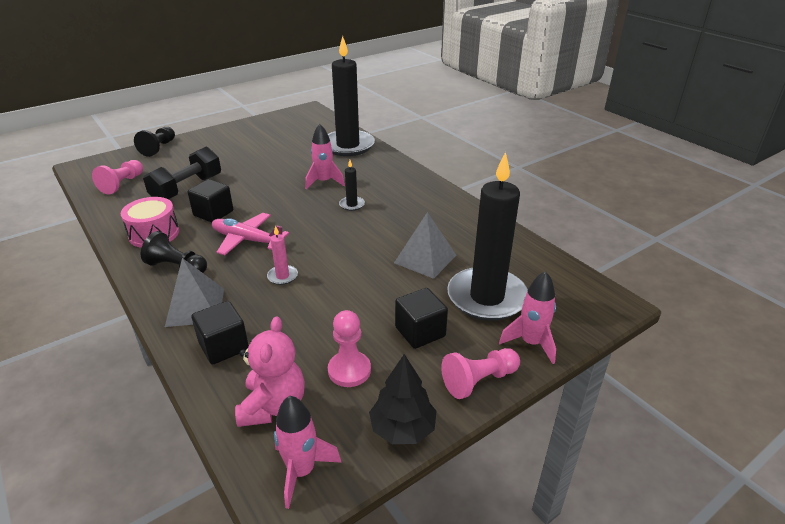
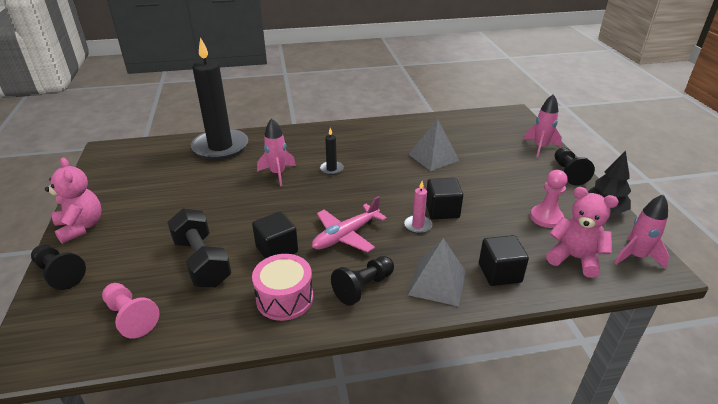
camera: 65 degrees left, 0 degrees up
black cube [395,288,448,349] -> black cube moved to [426,178,463,219]
pink pawn [441,348,520,399] -> black pawn [555,148,595,186]
black candle [447,152,528,321] -> none
none -> pink teddy bear [45,158,101,244]

